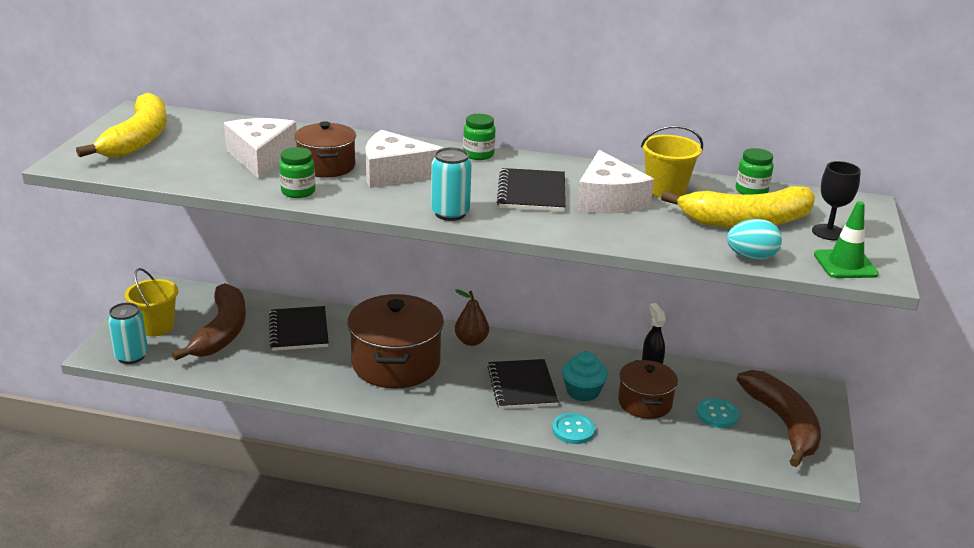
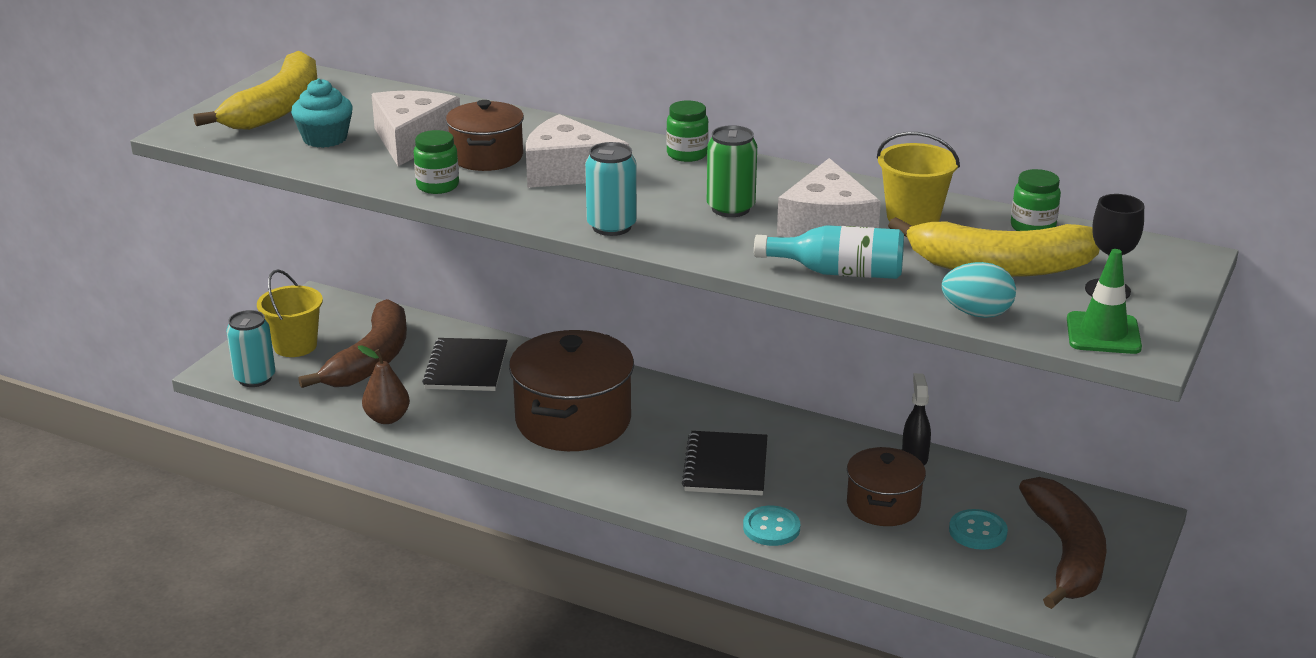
camera: 15 degrees right, 0 degrees up
brown pear [455,289,489,346] -> brown pear moved to [358,345,410,424]
black notebook [497,168,566,212] -> green can [707,125,757,217]
turquoise cupcake [562,351,608,402] -> turquoise cupcake moved to [291,78,353,148]
none -> turquoise bottle [754,225,904,279]

